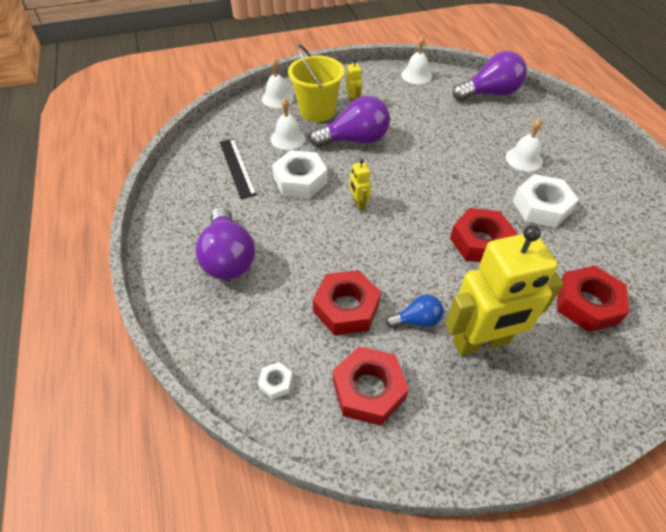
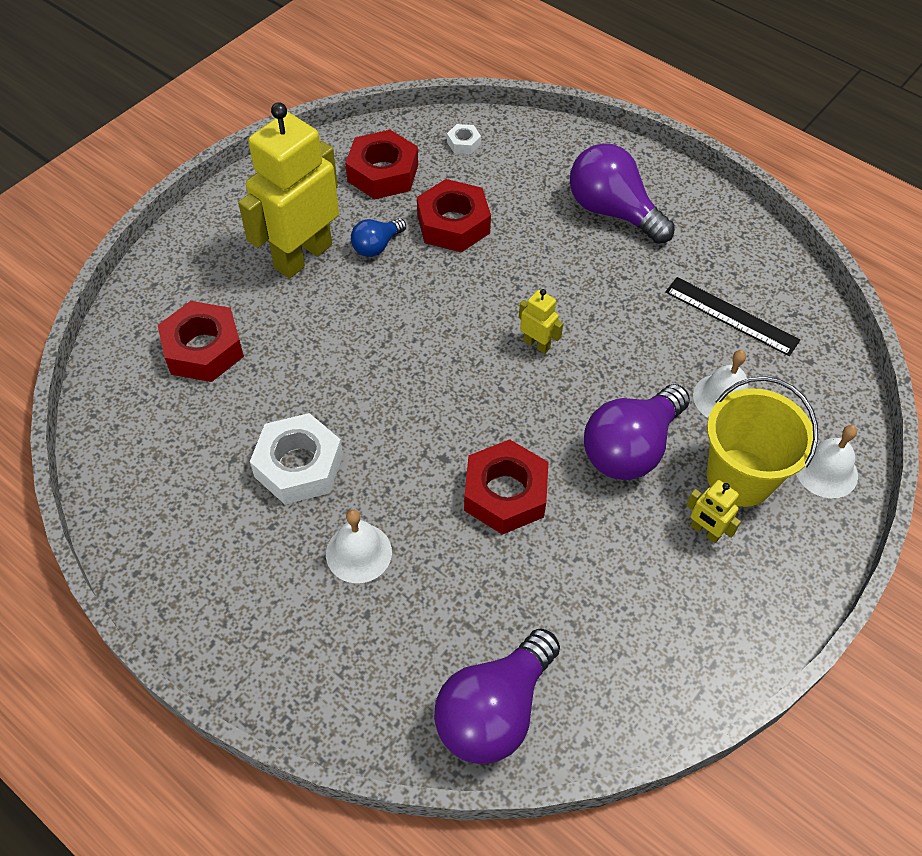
camera: 145 degrees right, 5 degrees up
white nut [272,150,327,198] -> none
white bell [401,36,432,84] -> none
red nut [450,208,517,262] -> red nut moved to [464,439,548,535]

